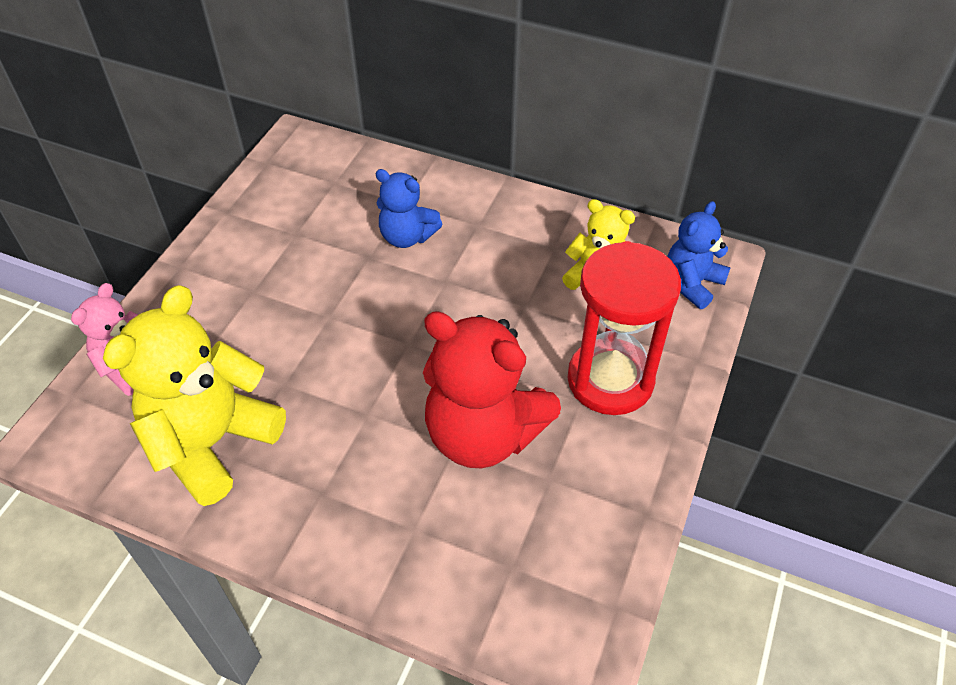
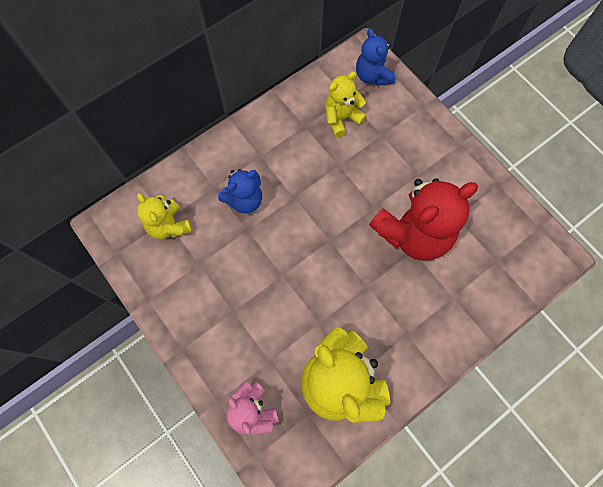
camera: 60 degrees left, 20 degrees up
red hourglass [568,241,681,415] -> none
none -> yellow teddy bear [137,193,192,239]

